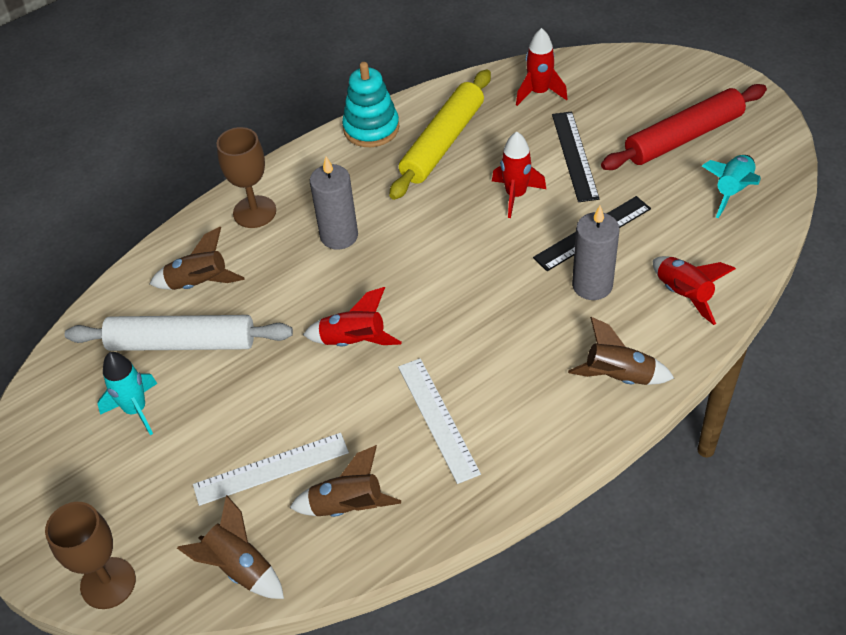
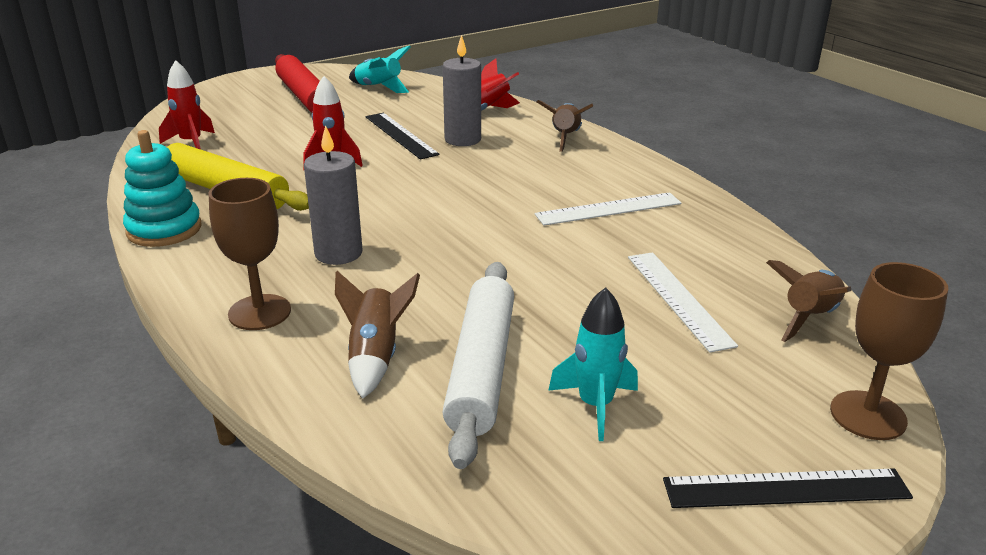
camera: 90 degrees left, 20 degrees down
brown rocket [290,445,401,517] -> none
red rocket [303,287,402,346] -> none
black ruler [552,111,600,202] -> black ruler moved to [663,468,913,508]

